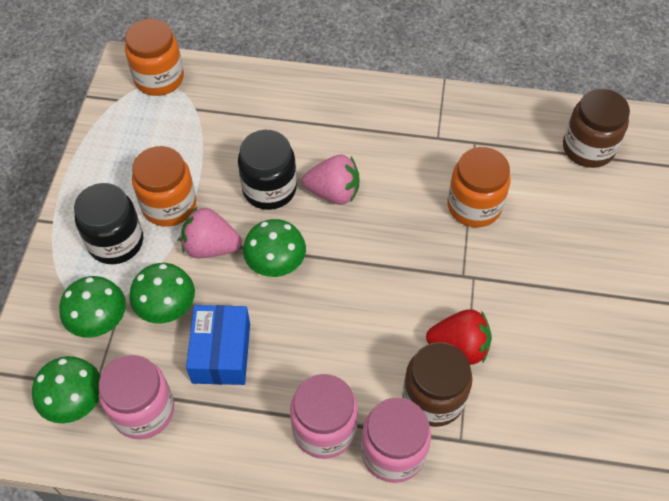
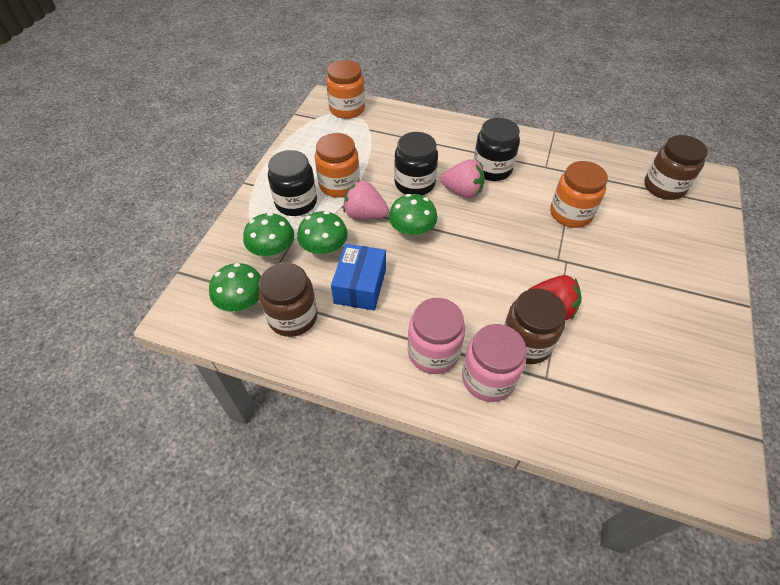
camera: 10 degrees right, 5 degrees down
pink jar [99,355,174,440] -> brown jar [259,263,318,337]
none -> black jar [474,118,520,181]

